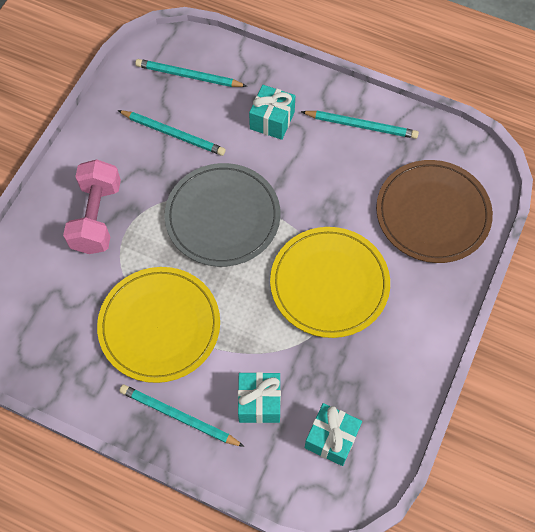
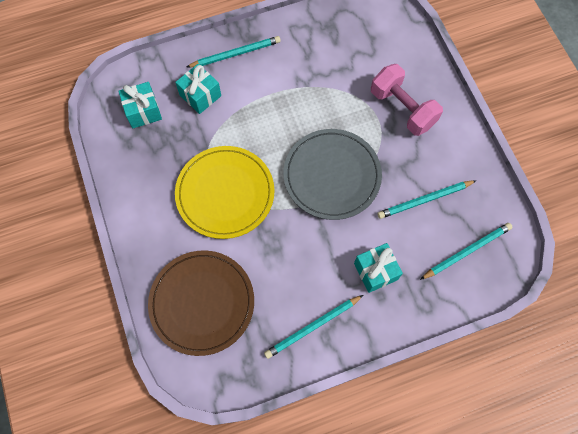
camera: 135 degrees right, 5 degrees up
yellow plate [97,267,220,383] -> none

